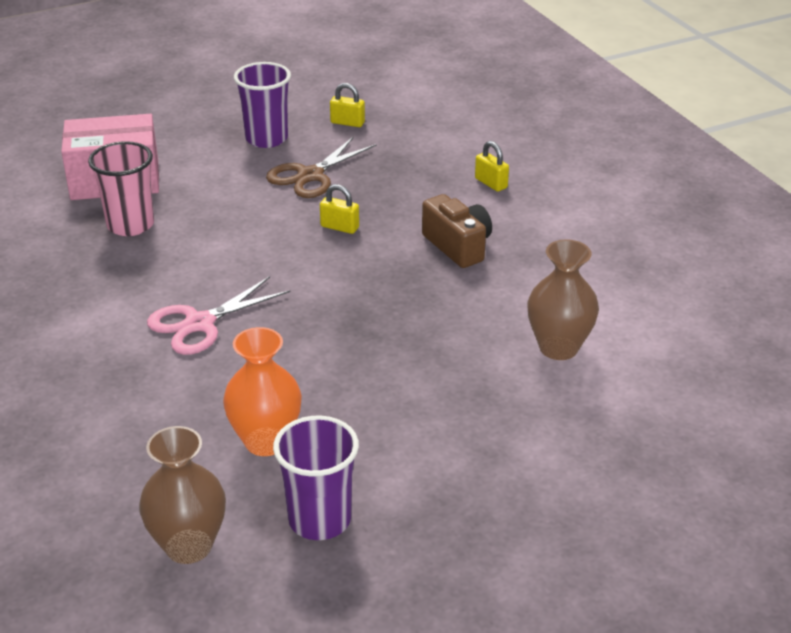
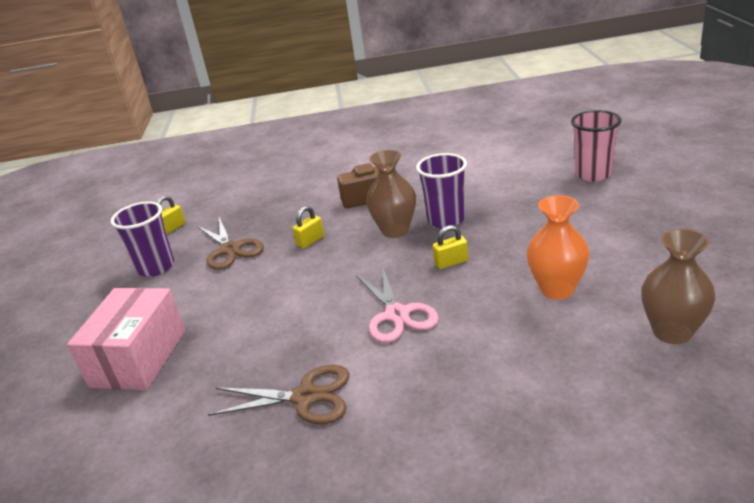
camera: 65 degrees left, 5 degrees down
pink cup [88,141,154,236] -> pink cup moved to [571,110,621,182]
purple cup [273,416,359,540] -> purple cup moved to [416,153,467,228]
yellow padlock [475,141,509,192] -> yellow padlock moved to [433,225,468,269]
brown vase [527,239,599,360] -> brown vase moved to [366,150,416,238]
none -> brown scissors [208,365,349,424]

